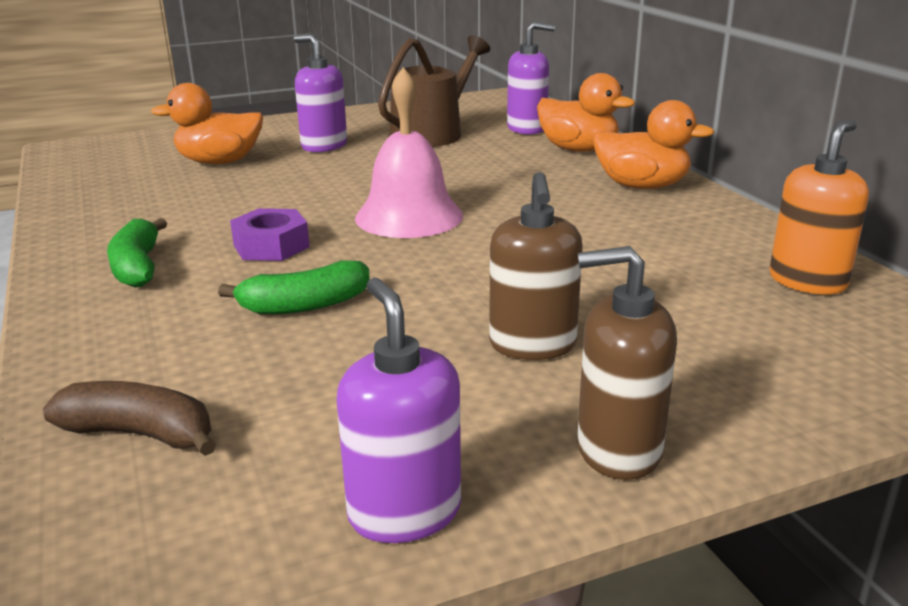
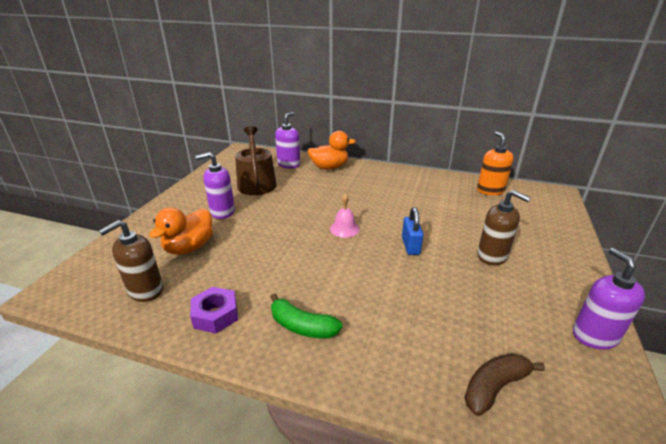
camera: 50 degrees left, 5 degrees up
green banana [218,260,370,315] -> none
purple nut [230,208,310,261] -> purple nut moved to [190,287,238,334]
purple soap dispenser [336,278,461,543] -> purple soap dispenser turned 60 degrees clockwise [573,248,645,350]
pink bell [355,67,463,238] -> pink bell [330,193,360,238], size x0.54
brown soap dispenser [577,246,677,480] -> brown soap dispenser moved to [99,220,163,302]
orange duck [593,100,714,189] -> none
none -> blue padlock [402,207,424,255]

